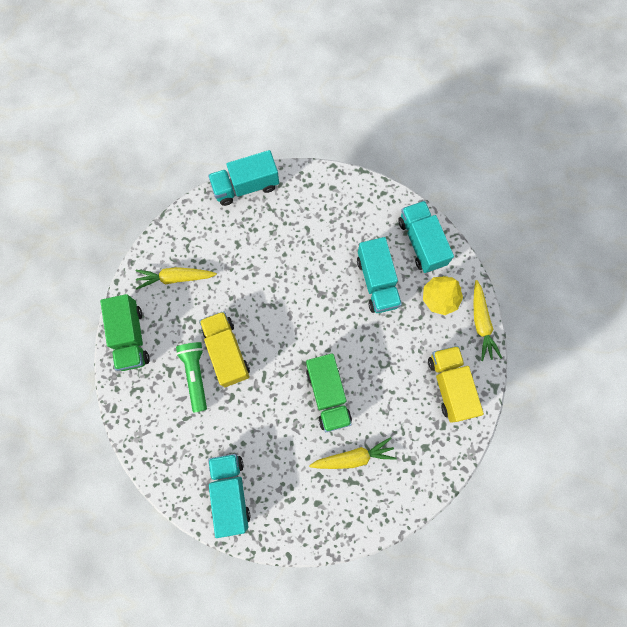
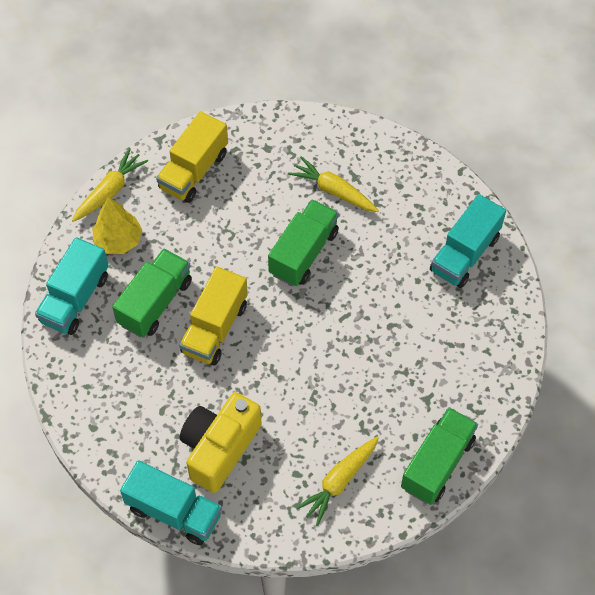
camera: 135 degrees left, 15 degrees down
yellow carrot [135,267,217,290] -> yellow carrot turned 90 degrees clockwise [296,437,379,526]
green flashlight [176,342,207,413] -> none
yellow truck [200,311,250,387] -> yellow truck moved to [179,267,248,365]
turquoise truck [357,237,402,313] -> green truck [112,249,192,337]
none -> yellow camera [180,392,262,493]

